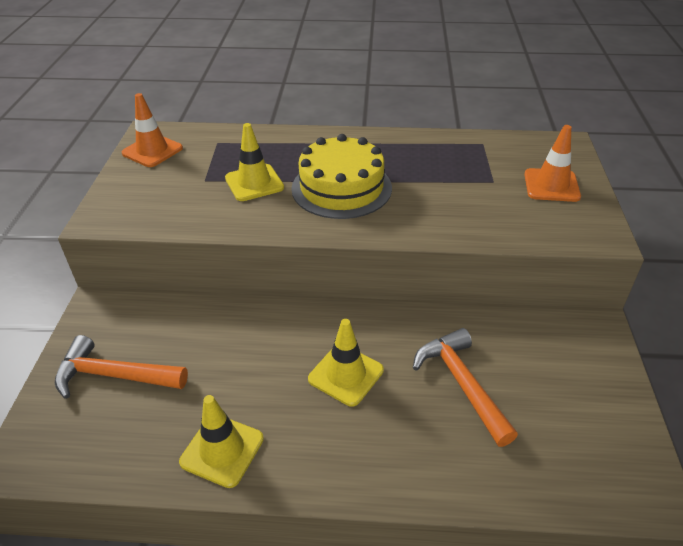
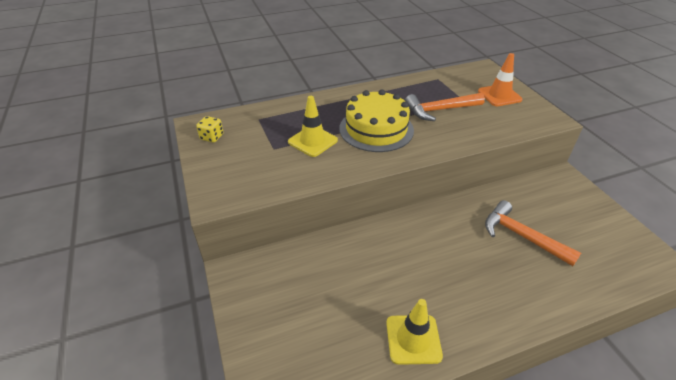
camera: 25 degrees left, 0 degrees up
orange hammer [55,335,188,399] -> orange hammer moved to [405,93,485,121]
orange traffic cone [122,93,183,167] -> yellow dice [196,116,223,143]
yellow traffic cone [308,319,384,407] -> none

